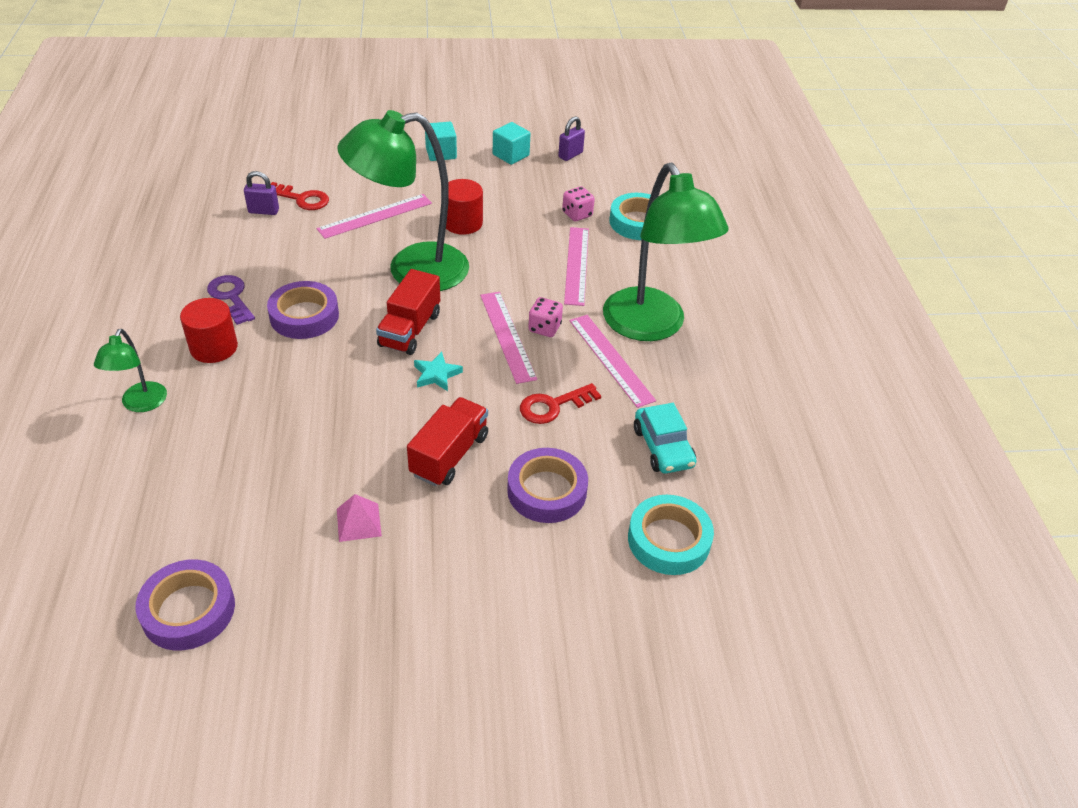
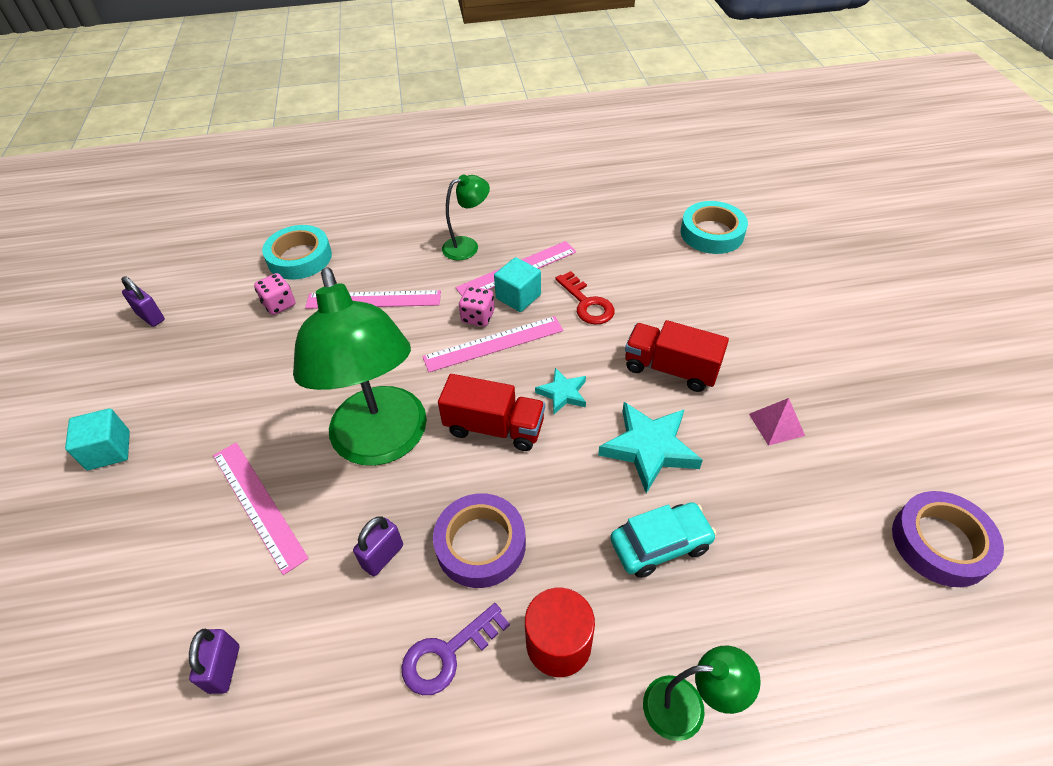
camera: 90 degrees left, 5 degrees up
red key [271,182,329,210] -> none
red cylinder [446,179,483,235] -> none
turquoise cube [493,122,530,165] -> turquoise cube moved to [494,257,541,312]
purple tape [507,448,588,523] -> none
green lamp [603,163,728,341] -> green lamp [442,174,490,261], size x0.47
turquoise car [634,403,696,473] -> turquoise car moved to [610,502,717,578]
none -> purple padlock [353,516,403,576]
none -> turquoise star [598,402,703,493]

